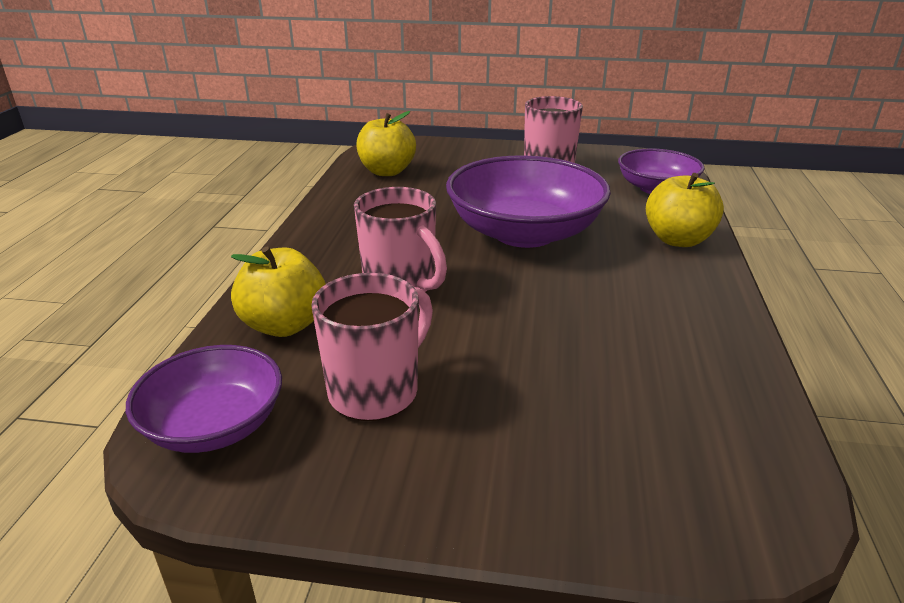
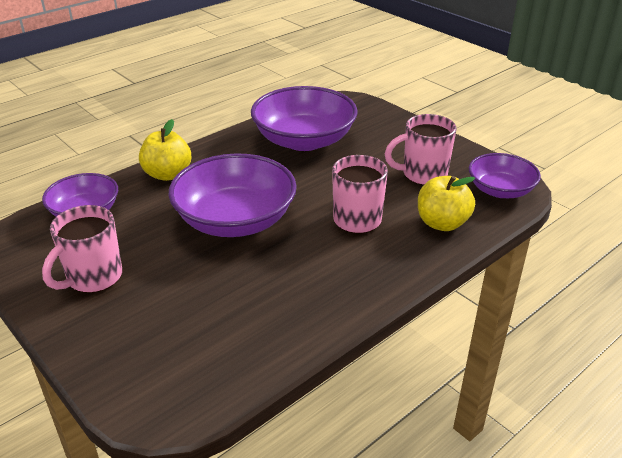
camera: 140 degrees left, 5 degrees up
yellow apple [356,111,416,176] -> none
none -> purple bowl [251,86,358,151]

